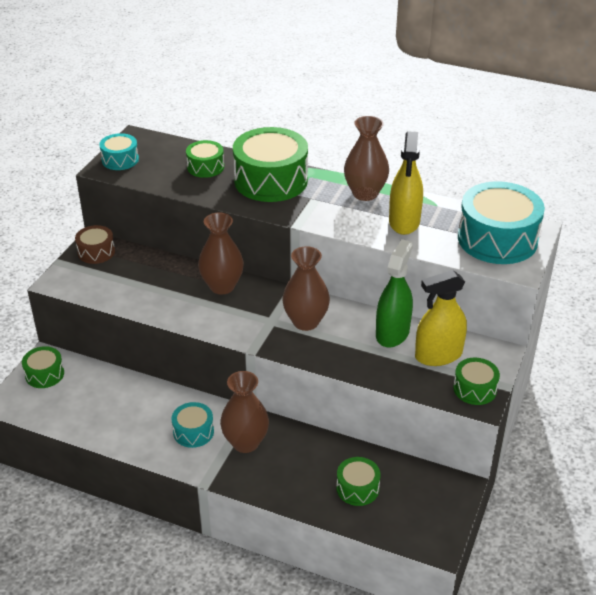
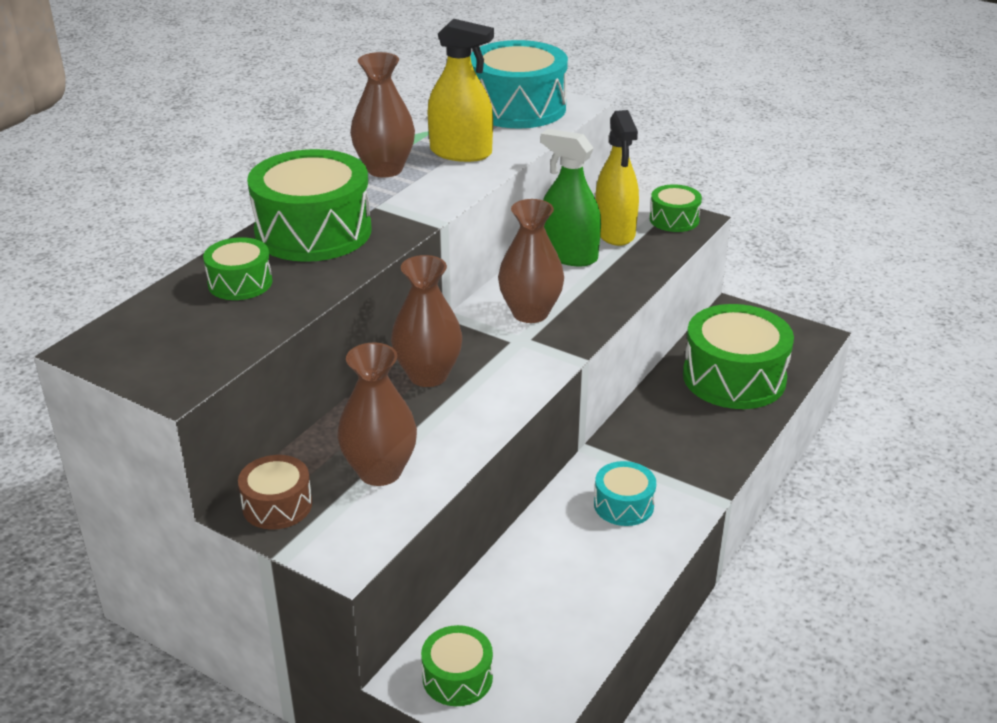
camera: 80 degrees left, 5 degrees down
turquoise drum [99,133,139,170] -> none
brown vase [220,371,269,453] -> brown vase moved to [337,343,417,486]
green drum [336,457,381,506] -> green drum [683,304,794,409], size x1.95

